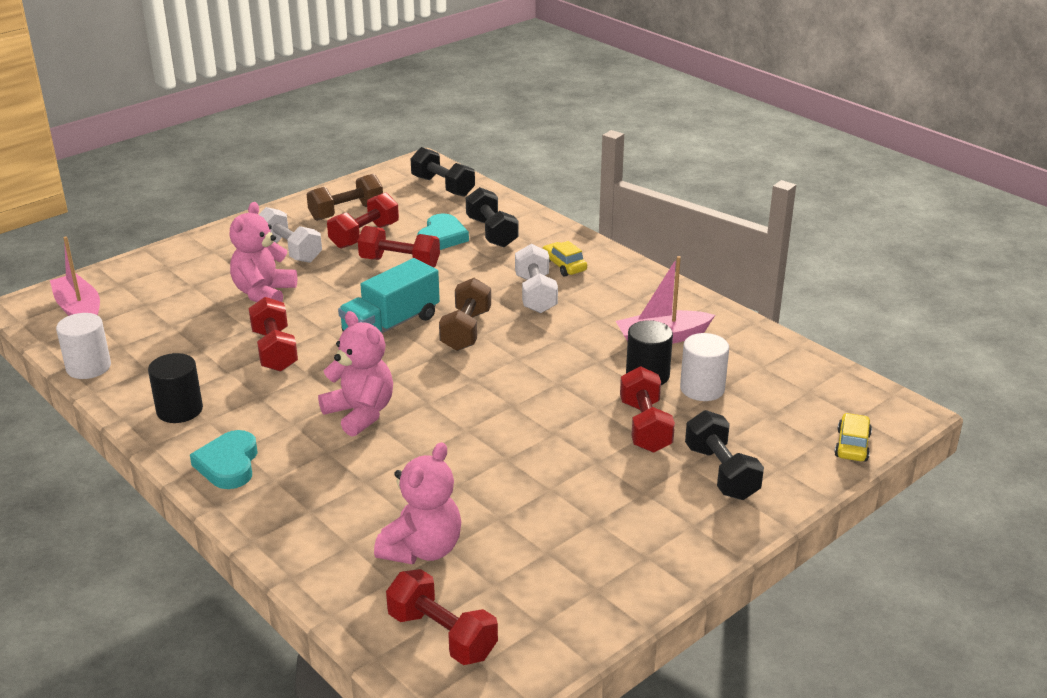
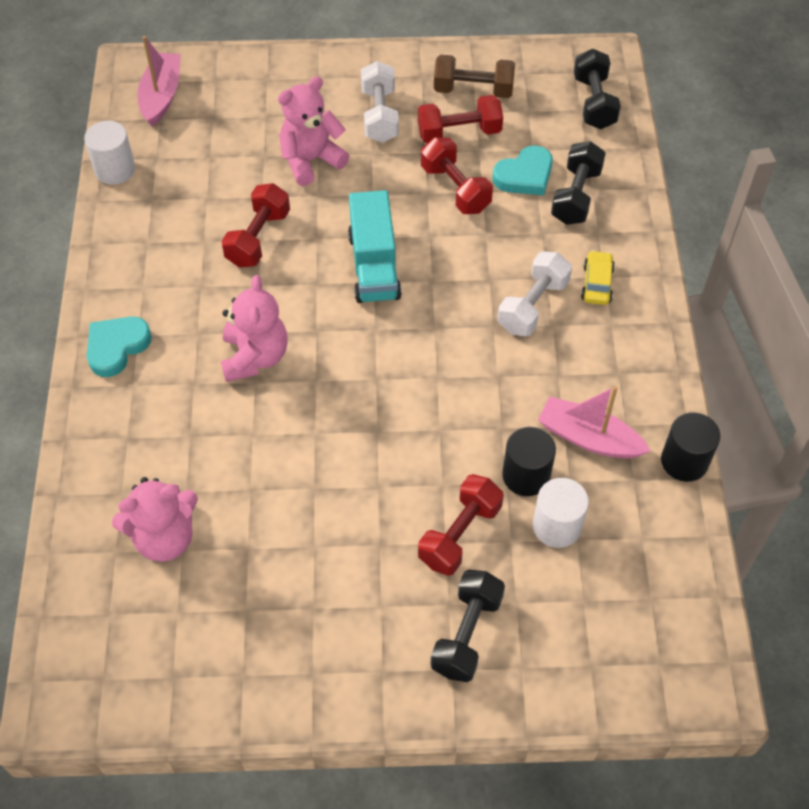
camera: 40 degrees right, 25 degrees up
black cylinder [148,353,203,423] -> black cylinder moved to [661,412,720,482]
turquoise truck [338,258,440,333] -> turquoise truck turned 90 degrees counterclockwise [348,190,402,303]
red dumbbell [386,569,498,665] -> none
brown dumbbell [439,278,491,351] -> none
yellow car [834,413,872,462] -> none

